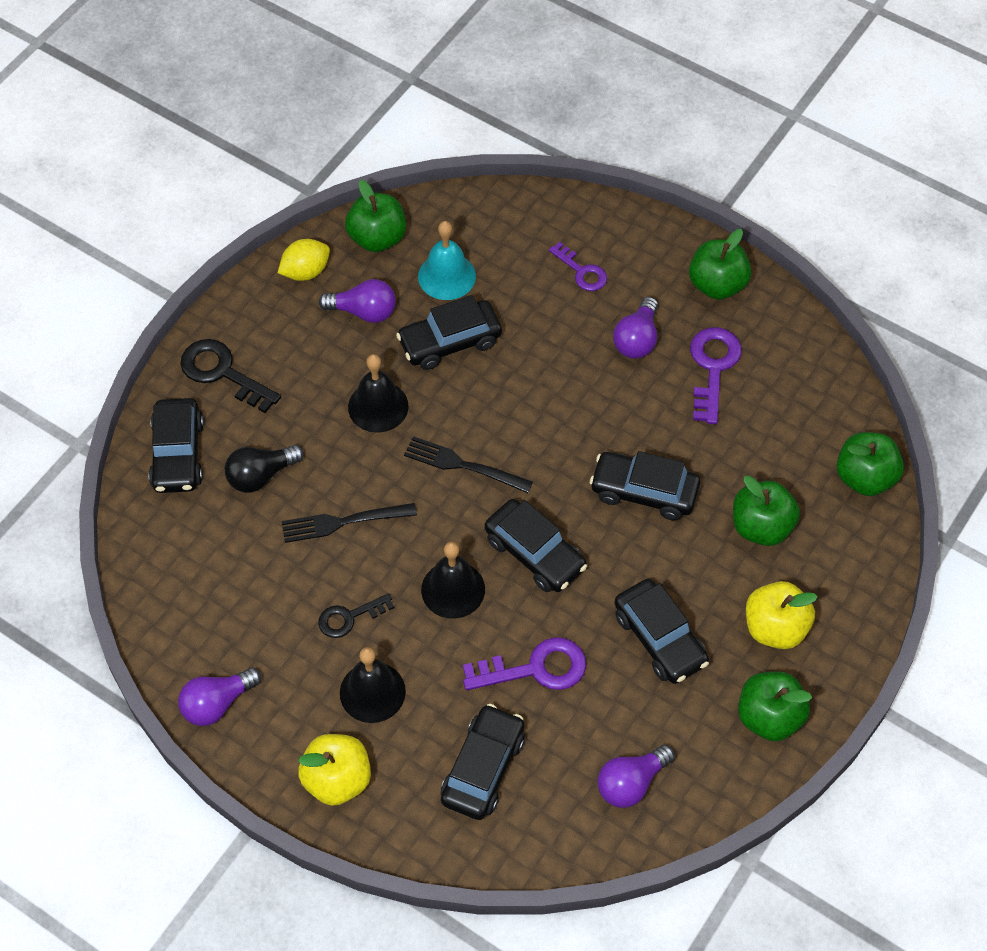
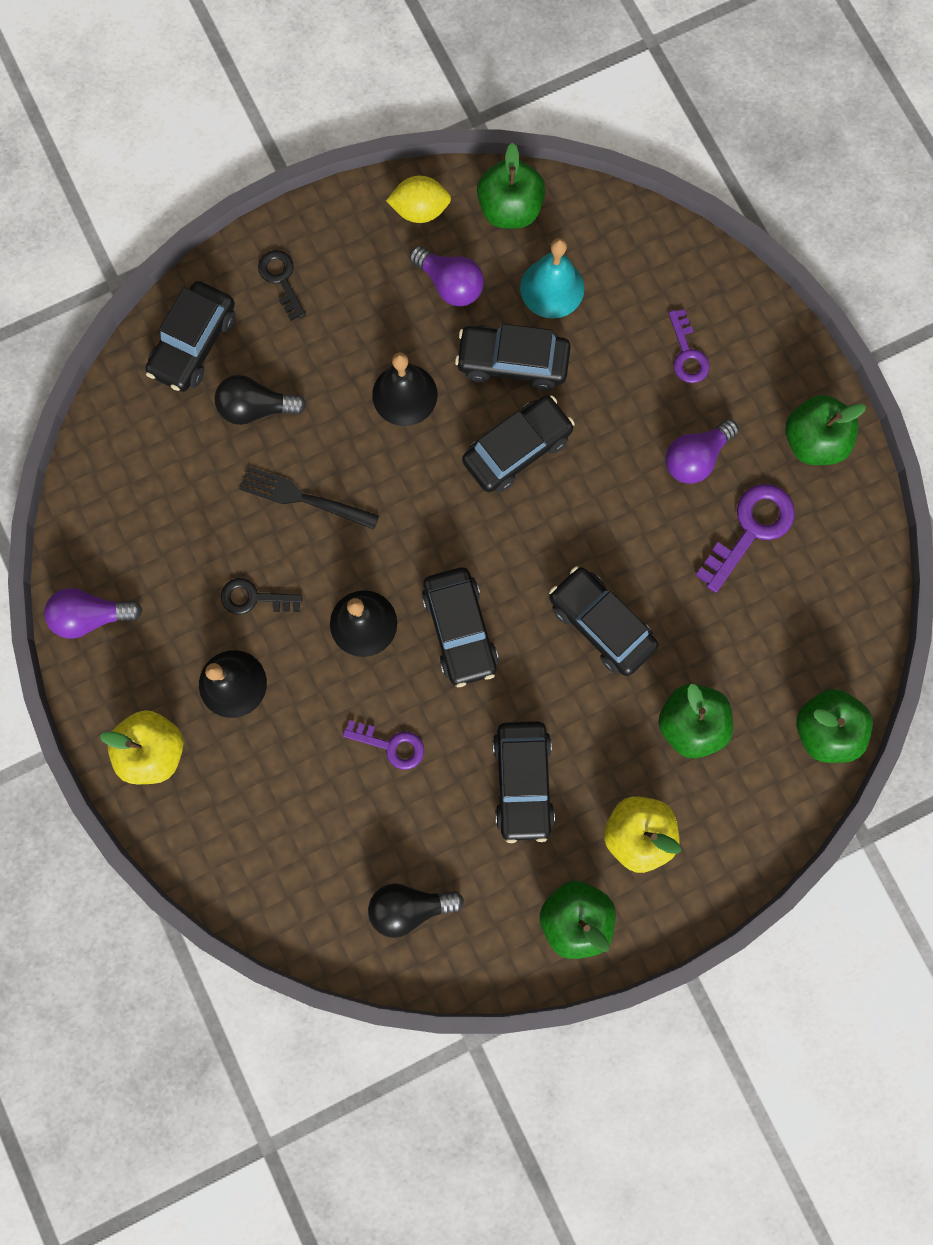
camera: 30 degrees right, 20 degrees up
black key [180,339,281,413] -> black key [258,250,306,321], size x0.64
black fork [404,436,533,493] -> none
black car [441,704,525,820] -> black car moved to [462,395,575,493]
purple key [463,637,586,690] -> purple key [343,720,424,770], size x0.64
purple light bulb [598,745,675,808] -> black light bulb [368,883,464,938]

